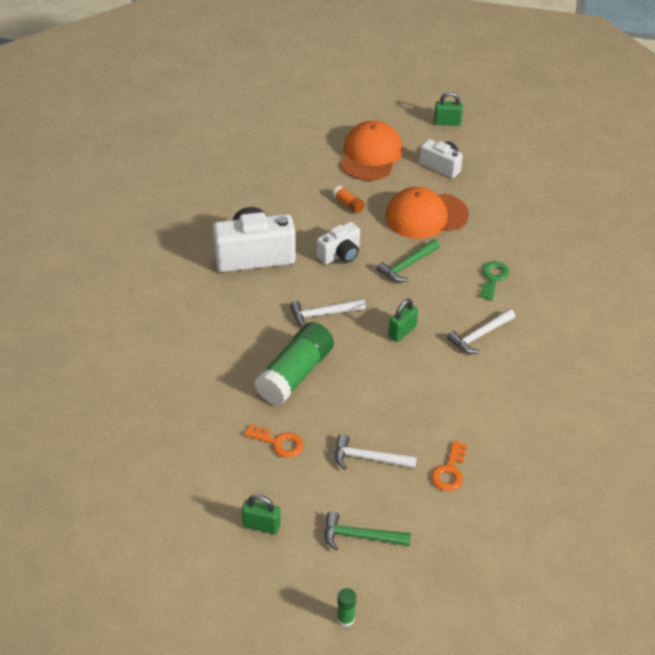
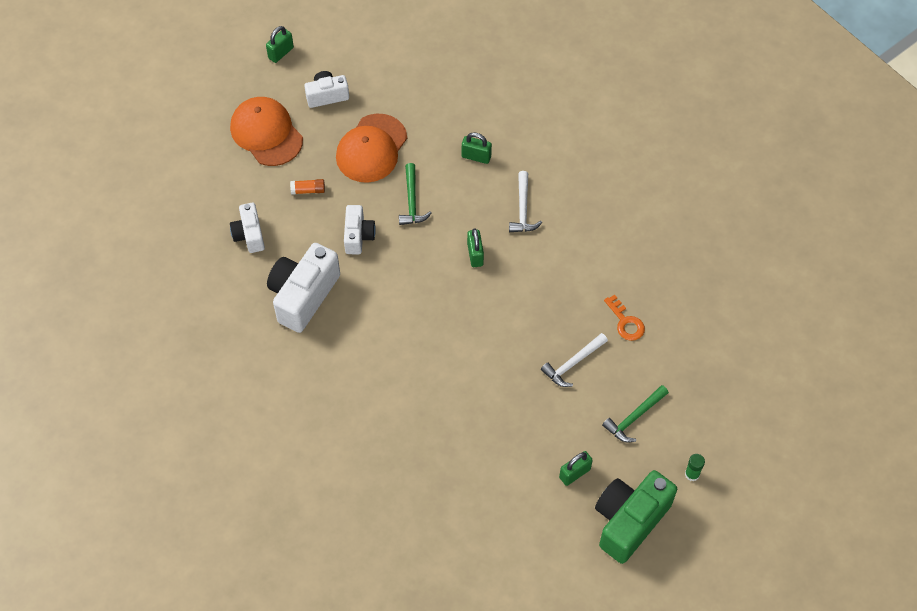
camera: 50 degrees left, 15 degrees up
orange key [244,424,304,458] -> none
green glue stick [254,322,334,405] -> none
white hammer [290,299,366,327] -> none
green key [480,261,509,300] -> green padlock [462,132,492,164]
none -> white camera [230,203,265,253]
none -> green camera [595,470,677,564]

